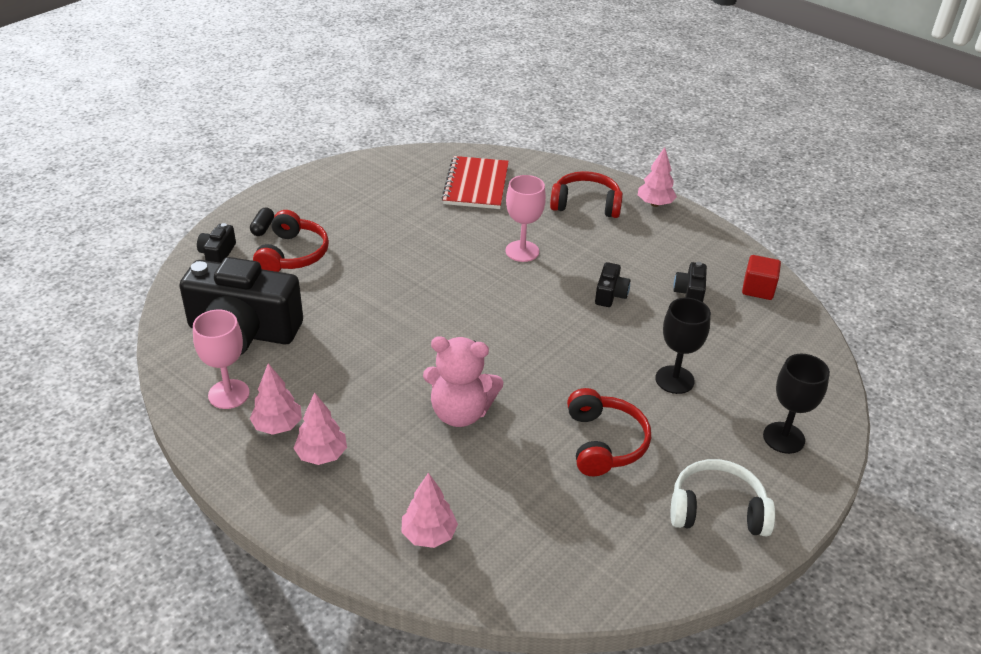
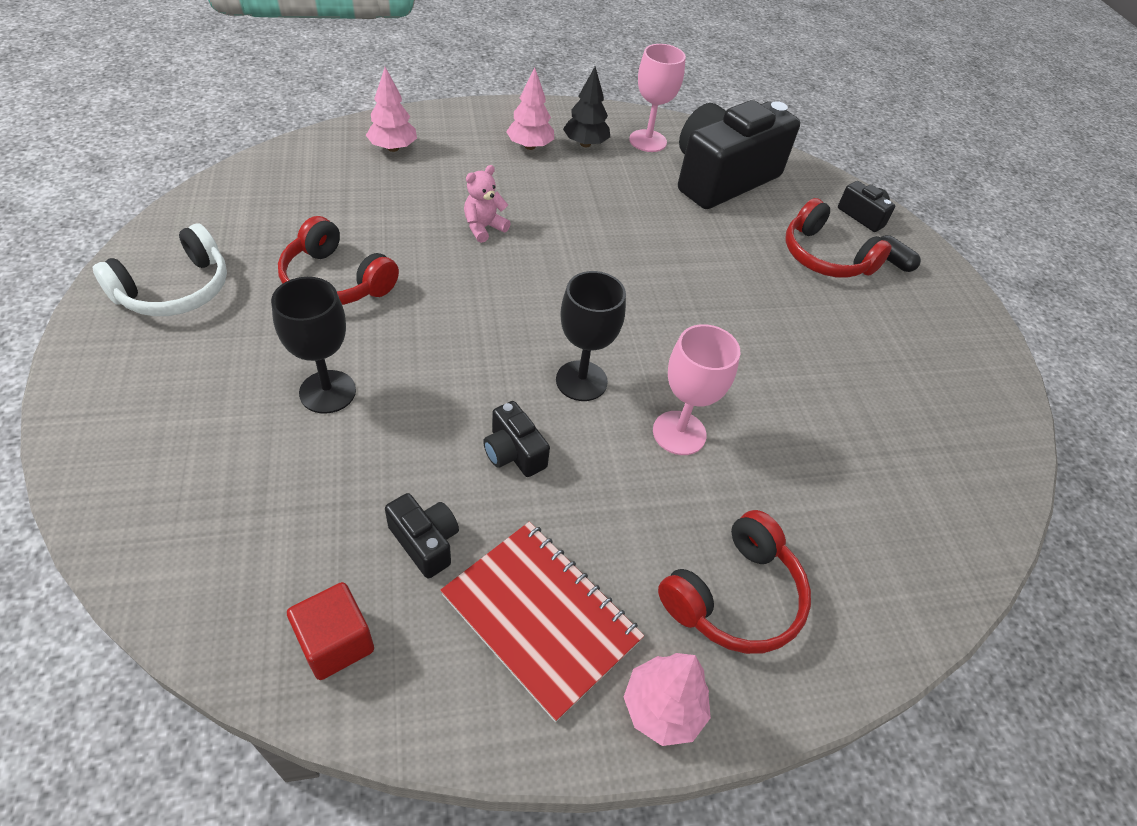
camera: 125 degrees right, 10 degrees up
pink tree [250,364,302,435] -> black tree [563,66,610,147]
pink teddy bear [423,336,503,427] -> pink teddy bear [464,165,511,243], size x0.55
red notebook [441,156,509,209] -> red notebook moved to [440,522,644,722]
black goblet [763,354,830,454] -> black goblet moved to [556,271,626,401]

